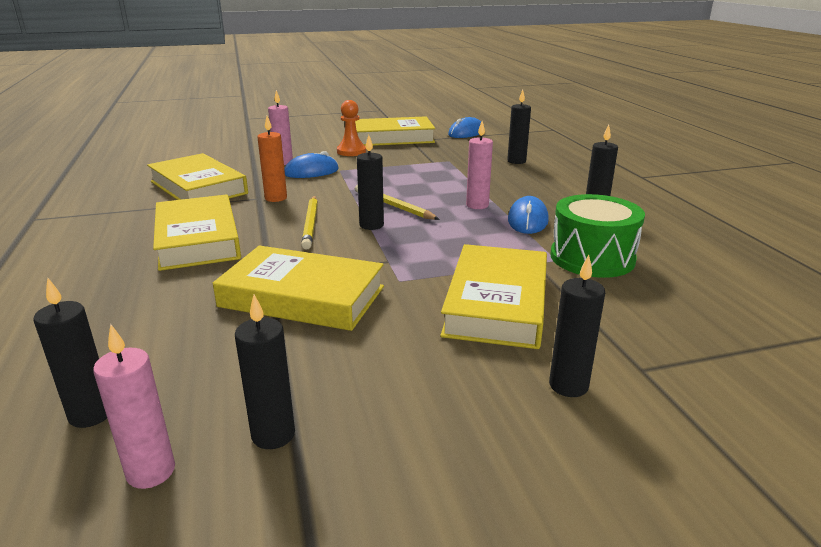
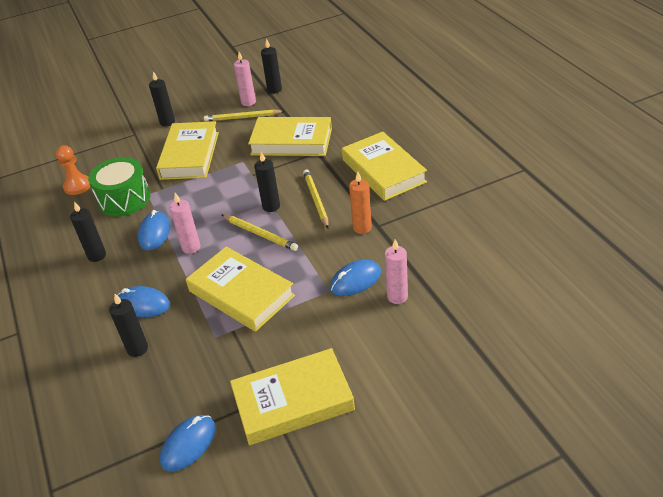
camera: 175 degrees right, 15 degrees up
black candle [34,278,107,428] -> none
pink candle [93,324,175,489] -> pink candle moved to [234,52,256,106]
yellow book [147,153,248,200] -> yellow book moved to [186,247,295,332]
orange pawn [337,100,366,156] -> orange pawn moved to [56,145,91,195]
none -> blue mouse [117,286,170,317]
none -> yellow pencil [204,109,285,122]

